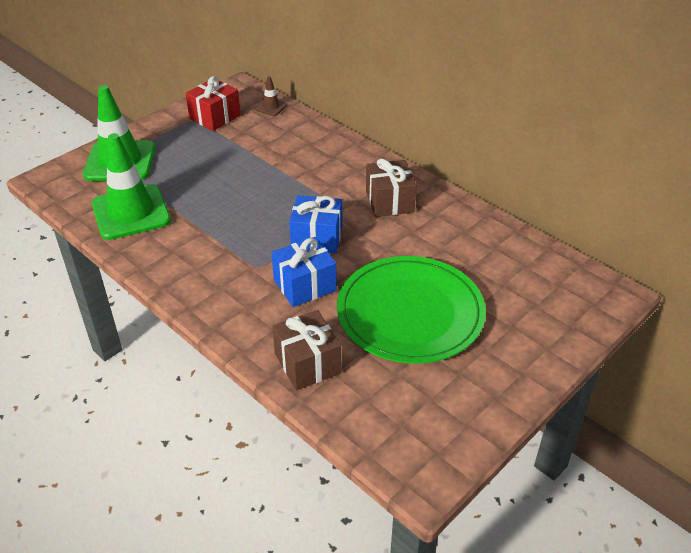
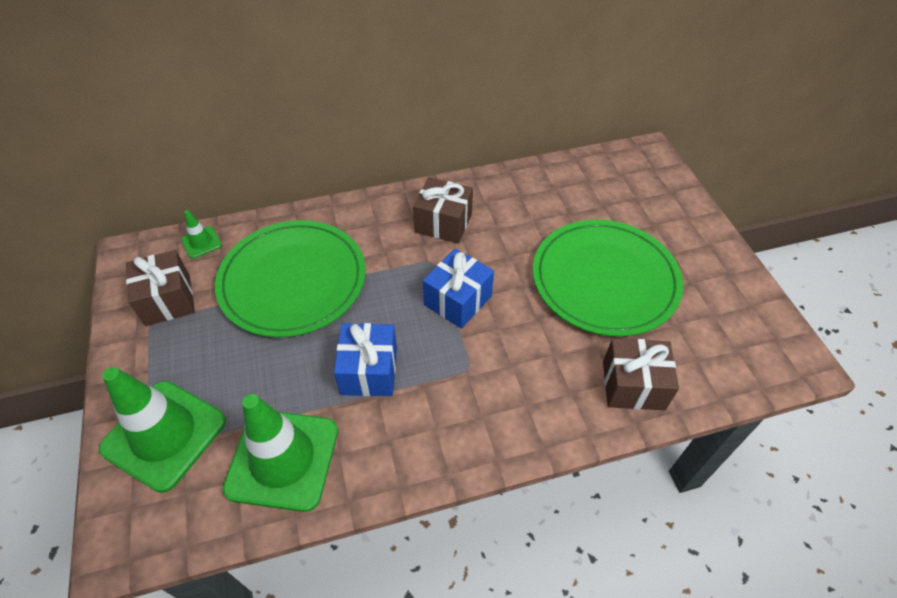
camera: 60 degrees left, 10 degrees up
red gift [186,76,241,131] -> brown gift [126,250,195,326]
brown traffic cone [255,76,287,116] -> green traffic cone [181,210,222,259]
blue gift [271,237,337,307] -> blue gift moved to [334,323,397,396]
none -> green plate [215,220,366,337]

